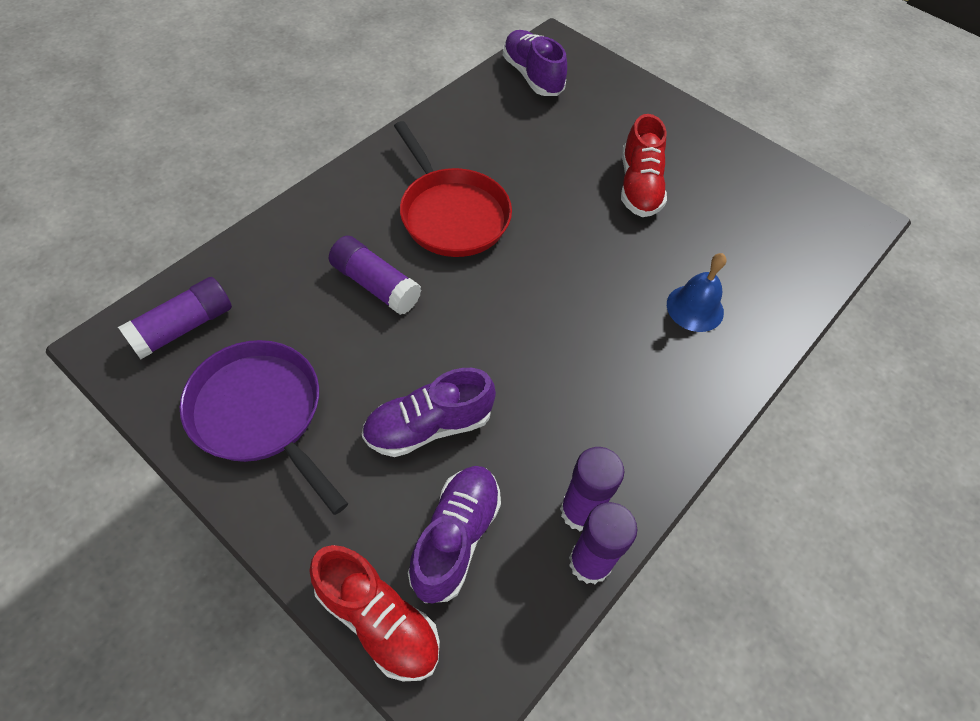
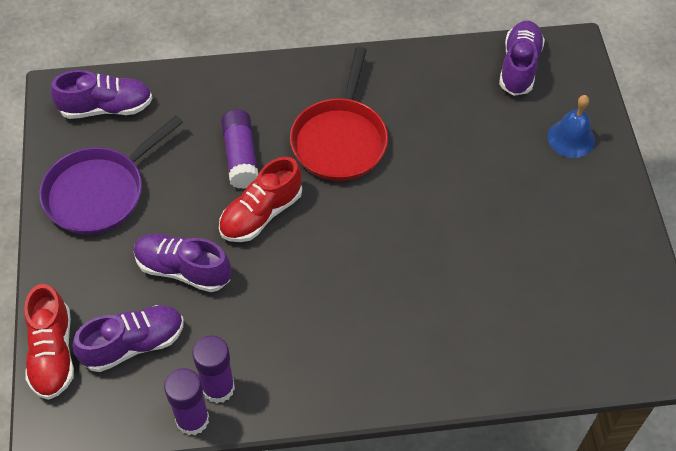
camera: 45 degrees right, 0 degrees up
purple glue stick [118,277,232,359] -> purple shoe [50,70,152,119]
purple pan [180,340,348,515] -> purple pan turned 135 degrees counterclockwise [40,115,183,235]
red shoe [621,114,667,217] -> red shoe moved to [219,157,302,242]
blue bell [667,253,726,332] -> blue bell moved to [548,95,595,158]

